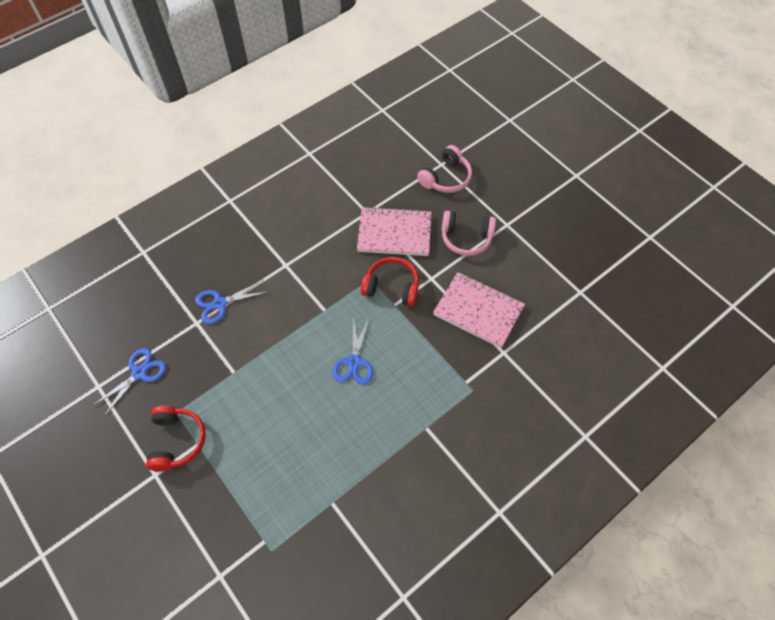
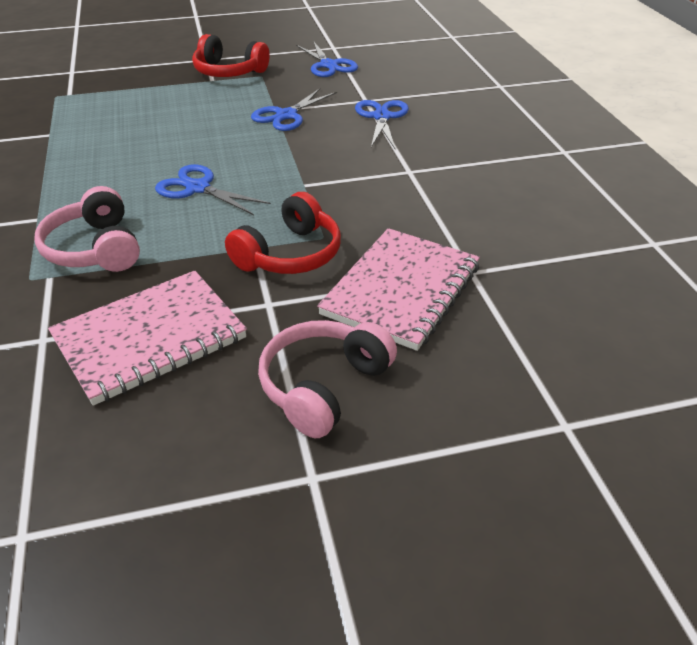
camera: 115 degrees right, 20 degrees down
pink headphones [417,145,472,193] -> pink headphones moved to [34,186,140,272]
none -> blue scissors [251,88,337,131]

